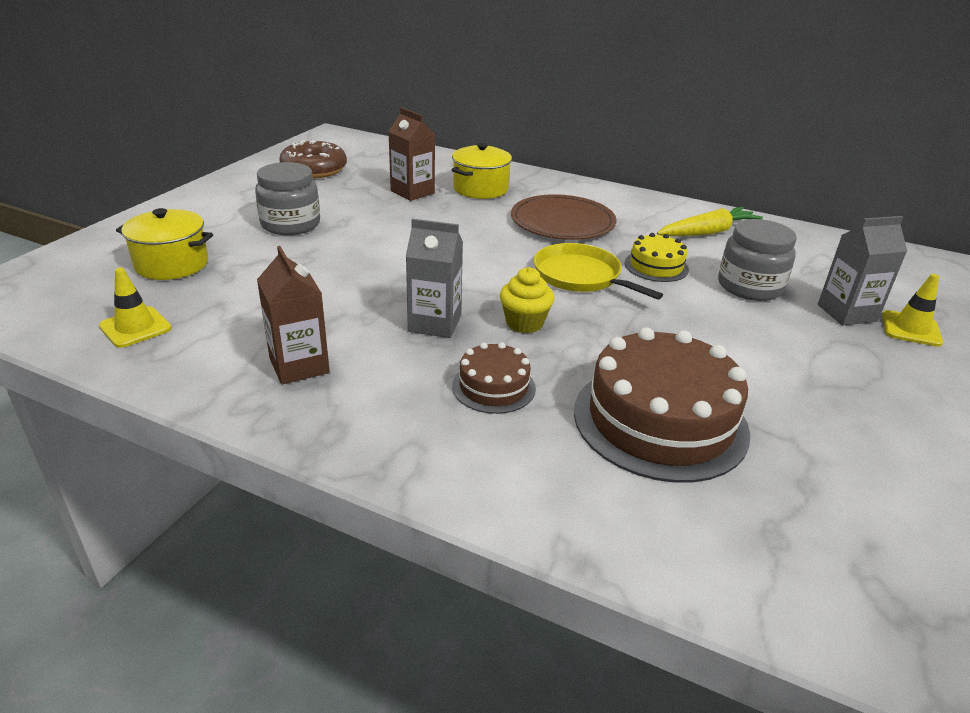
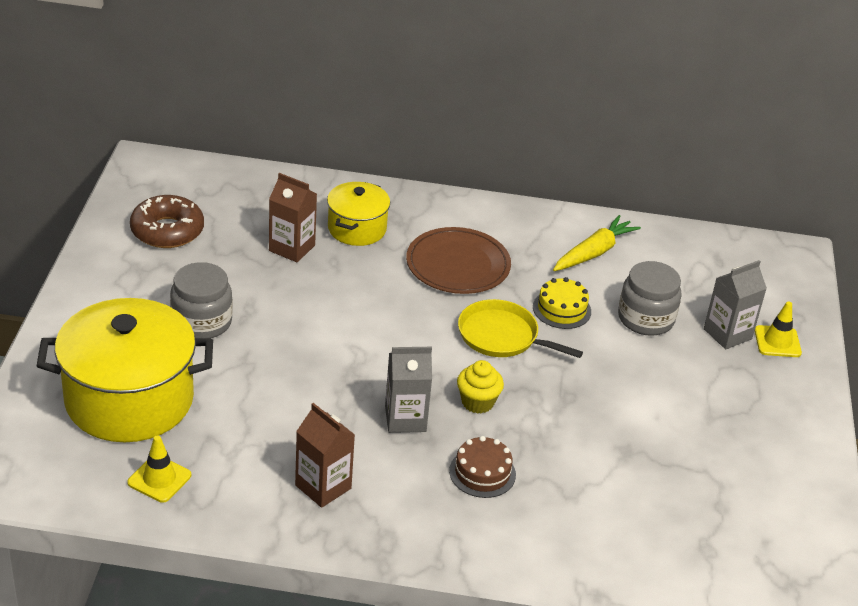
camera: 20 degrees left, 5 degrees up
yellow pot [116,208,213,280] -> yellow pot [37,298,213,442], size x1.85
brown cake [574,327,750,483] -> none

